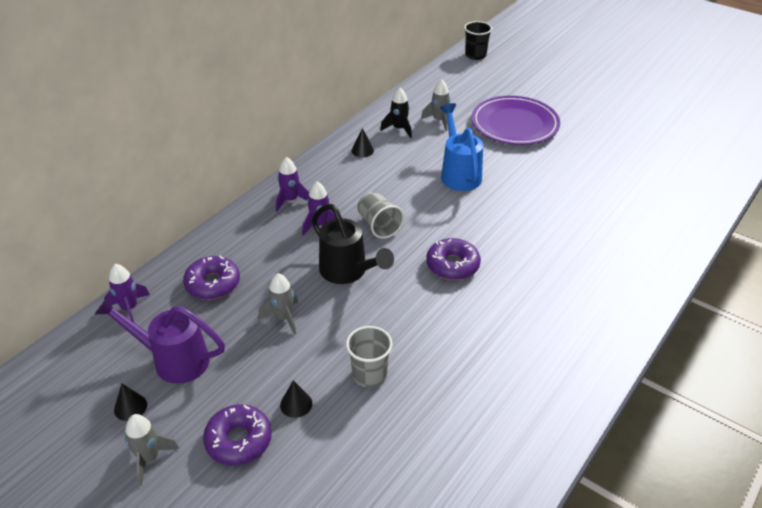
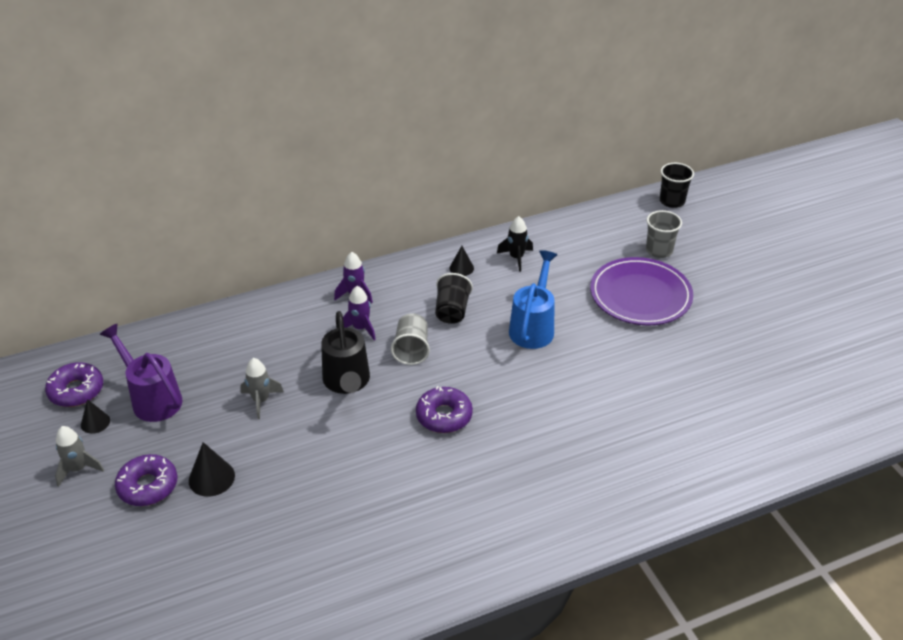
camera: 30 degrees right, 0 degrees up
purple rocket [104,264,150,322] -> none
purple donut [183,255,240,300] -> purple donut moved to [45,362,103,407]
black cone [280,380,312,418] -> black cone [189,442,235,497], size x1.52
grey cup [346,326,393,388] -> grey cup moved to [646,210,682,258]
grey rocket [421,80,450,131] -> none
none -> black cup [435,273,473,324]

